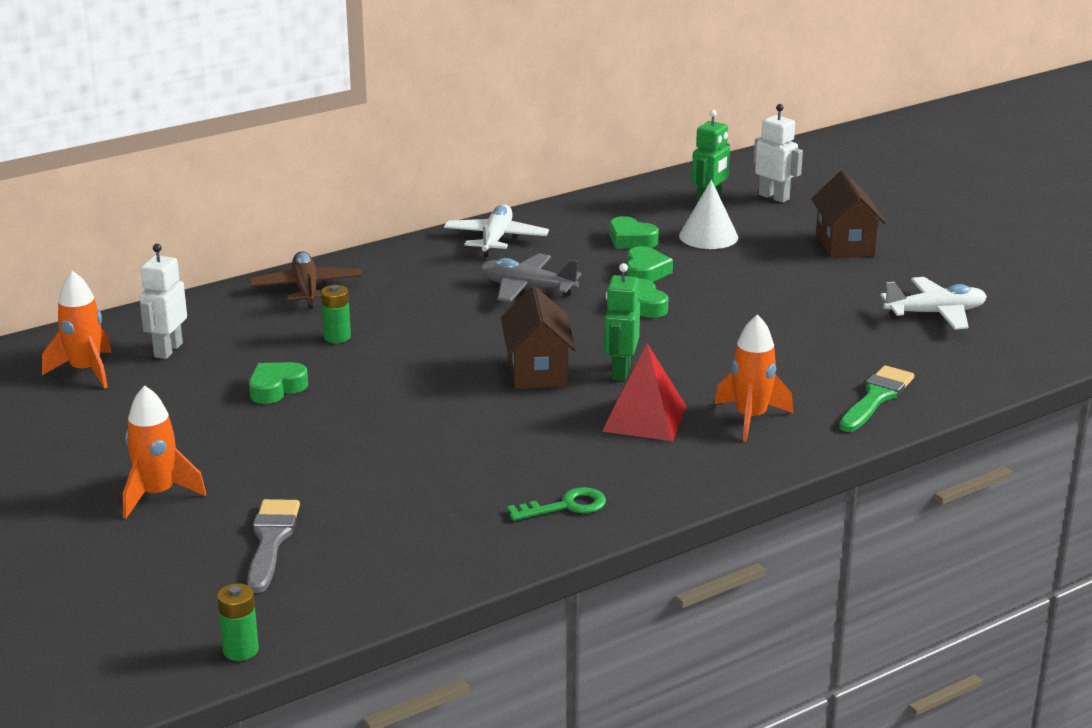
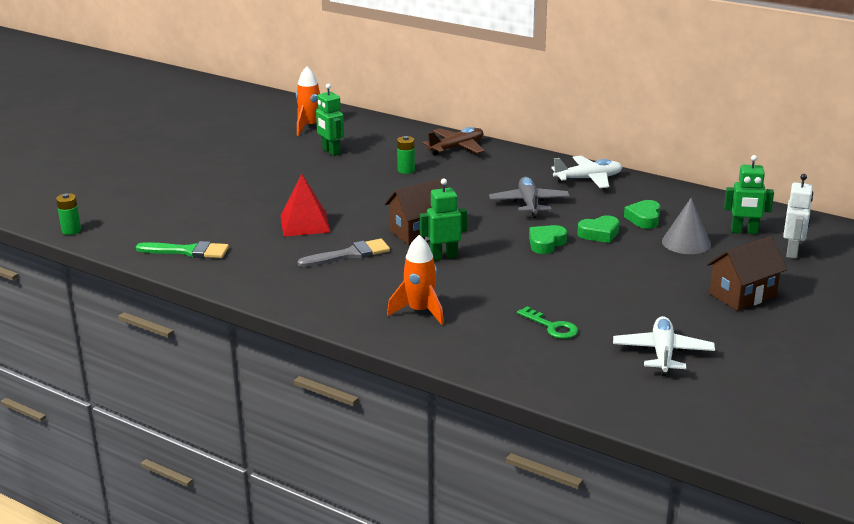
camera: 65 degrees right, 0 degrees up
orange rocket [123,385,206,518] -> none
white robot [140,244,187,359] -> none
grey brush [247,499,300,593] -> grey brush moved to [297,239,390,267]
green heart [249,362,308,404] -> none
green key [507,487,606,521] -> green key moved to [517,306,578,339]
red pyramid [602,343,687,441] -> red pyramid moved to [280,174,330,236]
white cone [679,180,738,249] -> grey cone [662,198,711,254]
green brush [839,365,914,432] -> green brush moved to [136,241,229,258]
white plane [880,277,987,330] -> white plane turned 135 degrees counterclockwise [613,316,715,376]
none -> green robot [316,84,344,156]

